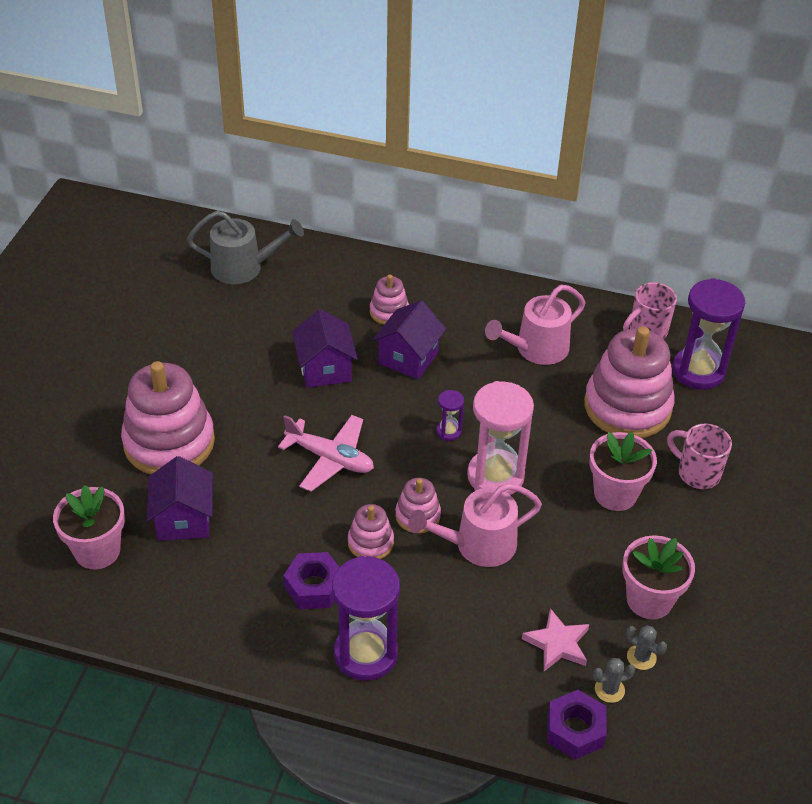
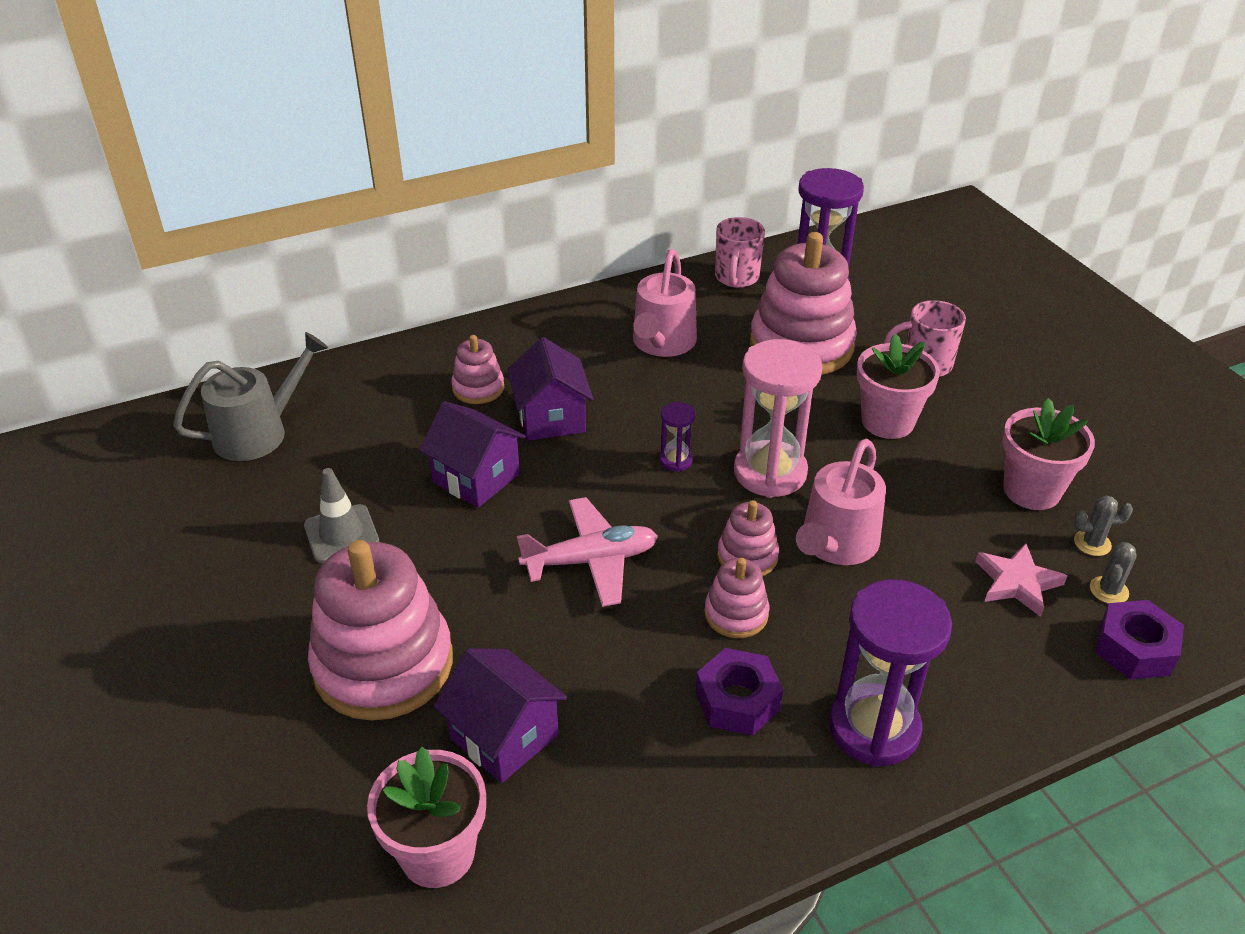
camera: 40 degrees left, 5 degrees down
none -> grey traffic cone [304,468,380,563]

